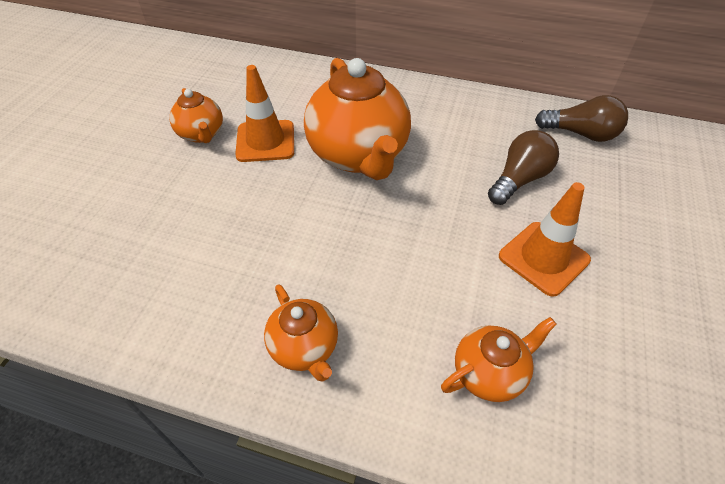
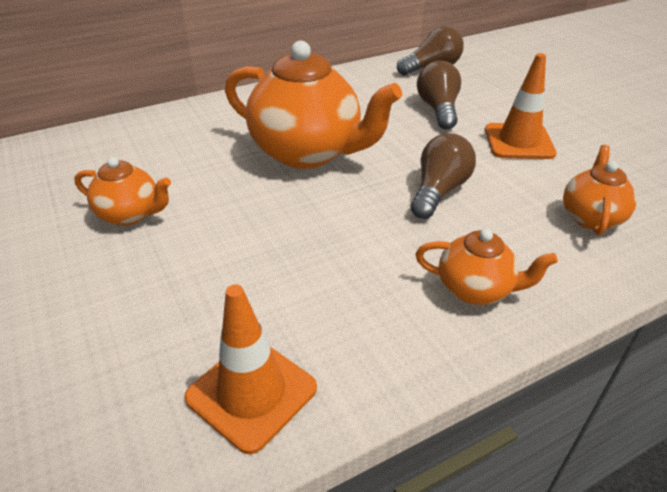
camera: 45 degrees left, 10 degrees down
orange traffic cone [235,65,294,162] -> orange traffic cone moved to [185,284,317,454]
none -> brown light bulb [411,133,476,219]

